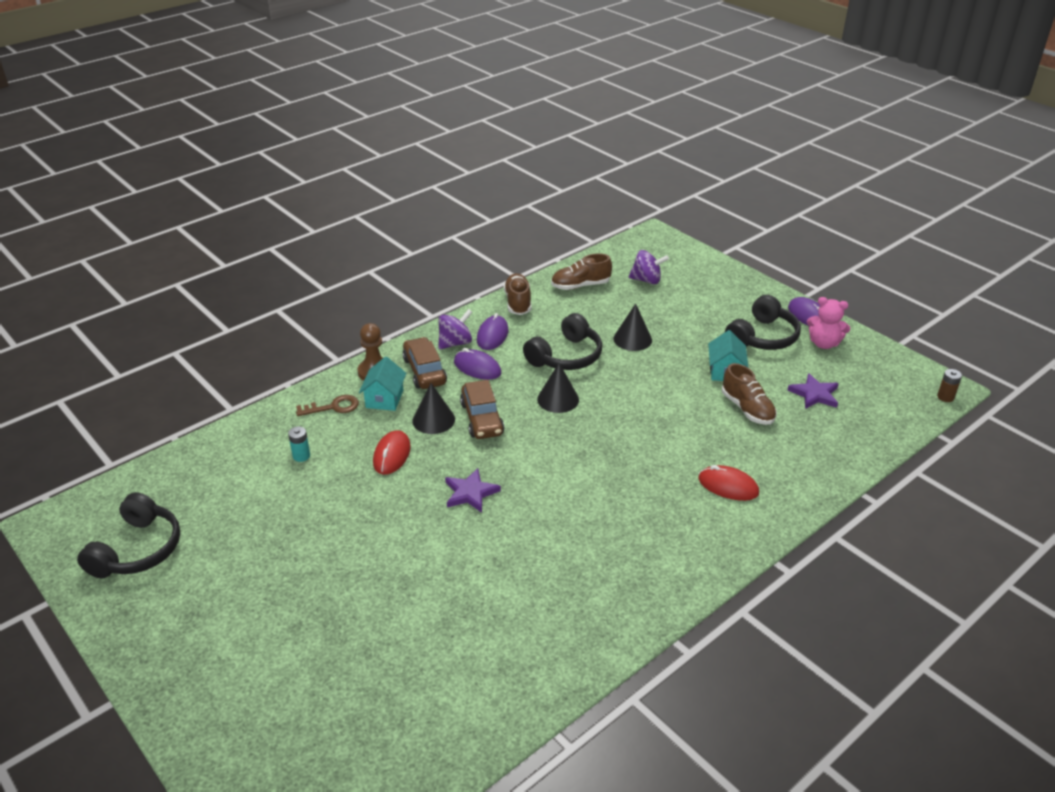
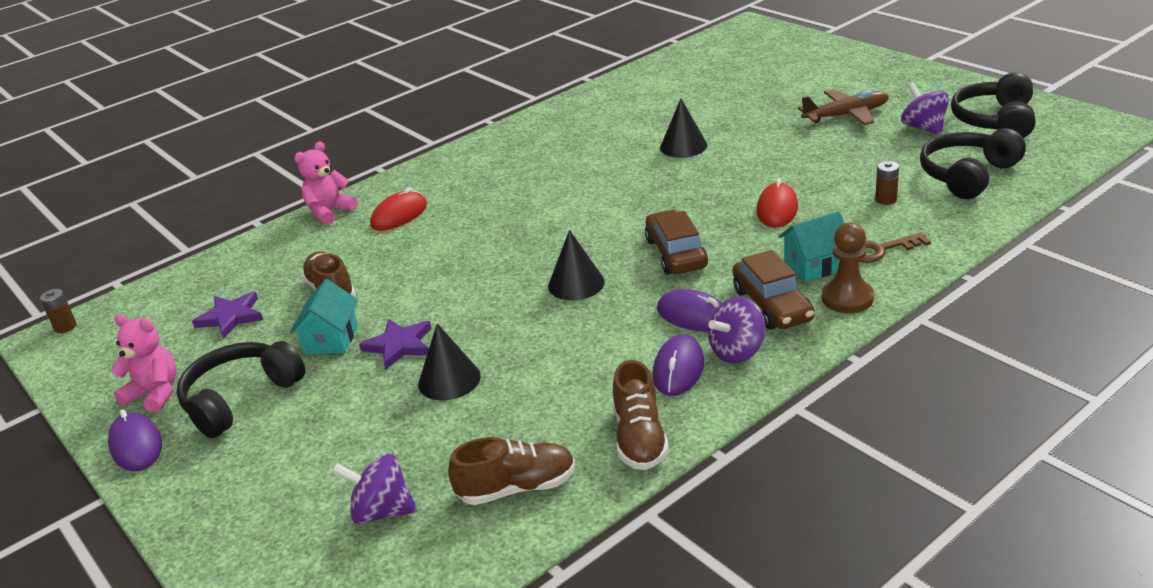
camera: 175 degrees left, 5 degrees down
turquoise battery [288,427,310,462] -> brown battery [875,161,899,205]
turquoise house [359,356,406,411] -> turquoise house turned 60 degrees clockwise [779,212,844,282]
black cone [412,383,455,434] -> black cone moved to [660,99,707,158]
purple star [445,468,501,513] -> purple star moved to [359,319,431,370]
black headphones [523,313,602,370] -> black headphones moved to [920,128,1026,199]
red mouse [698,465,759,501] -> red mouse turned 75 degrees counterclockwise [370,187,427,231]
none -> pink teddy bear [294,141,357,225]
none -> brown plane [798,89,889,125]
none -> purple spinning top [901,82,949,136]

